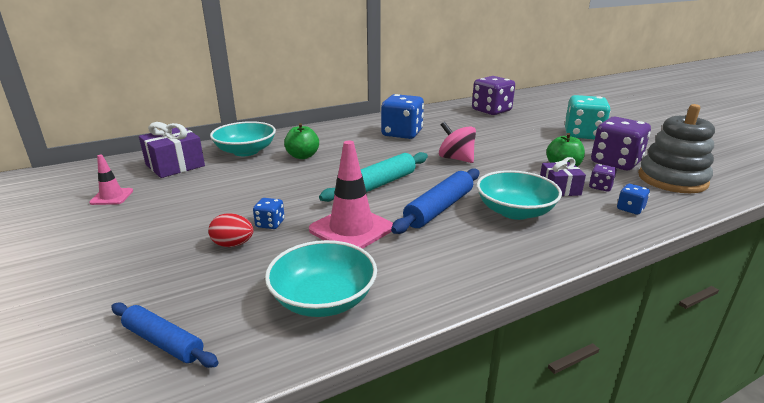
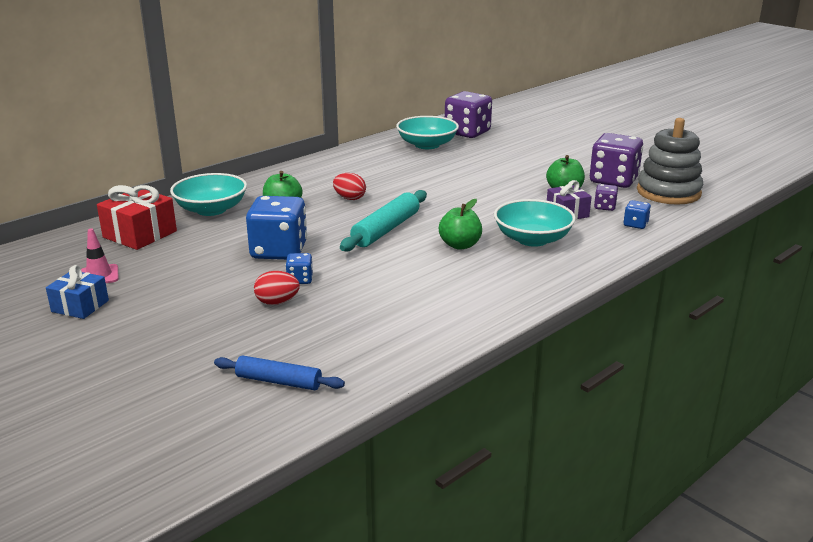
camera: 15 degrees left, 0 degrees up
purple gift [139,122,205,178] -> red gift [97,185,177,250]
turquoise bowl [265,240,377,317] -> turquoise bowl moved to [396,116,459,149]
pink traffic cone [309,141,393,249] -> none
blue dice [381,94,424,139] -> blue dice moved to [246,196,307,260]
blue rolling pin [391,168,479,234] -> green apple [439,199,482,250]
pink spinning top [439,122,476,163] -> none
turquoise dice [564,95,610,140] -> none
none -> blue gift [46,265,109,319]
none -> red egg [333,173,366,200]

